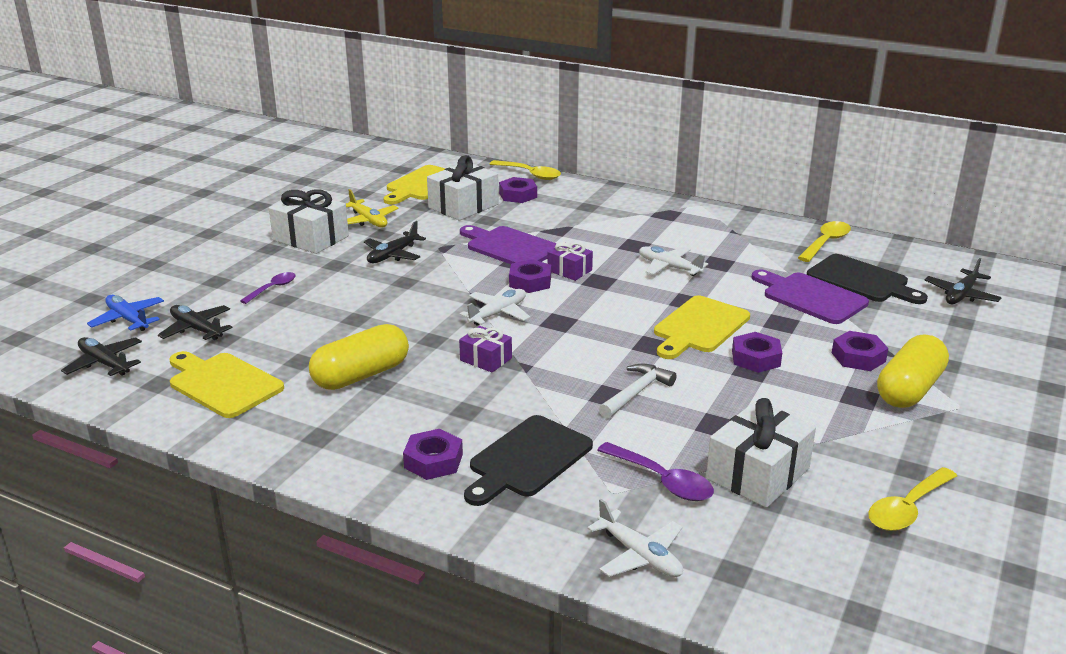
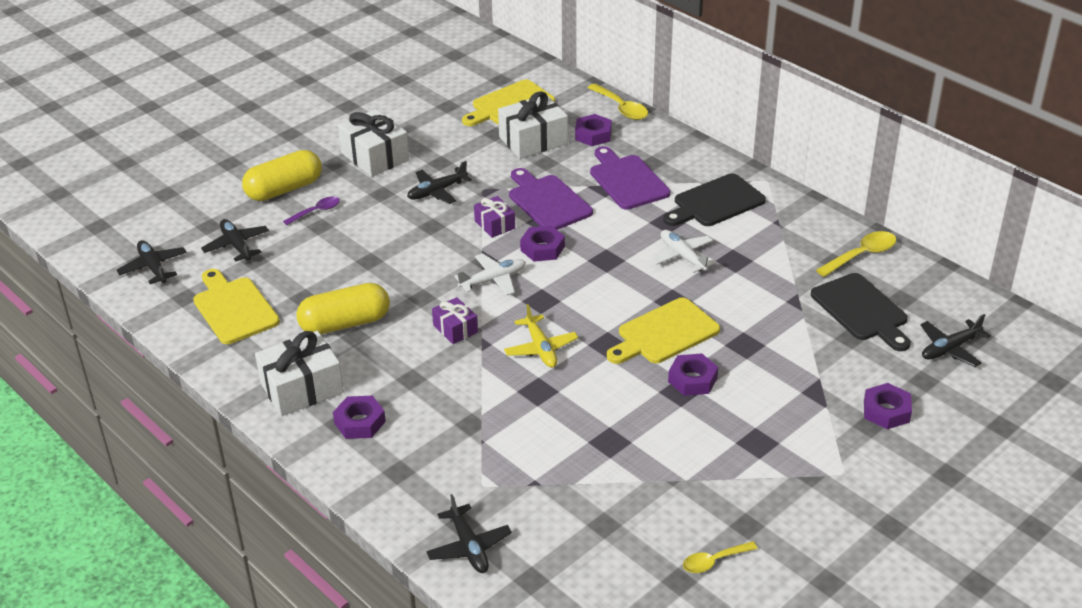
camera: 20 degrees right, 10 degrees up
blue plane [87,295,164,331] -> none
yellow plane [346,189,399,227] -> yellow plane moved to [504,304,578,368]
black cutting board [464,415,593,506] -> black cutting board moved to [663,173,766,226]
purple gift [547,242,593,281] -> purple gift moved to [474,196,515,238]
white plane [587,499,683,577] -> black plane [426,494,512,573]
purple spoon [597,442,714,501] -> none
white hammer [599,363,677,419] -> none
white gift [706,398,816,508] -> white gift moved to [255,331,344,416]
purple cutting board [751,269,869,324] -> purple cutting board moved to [590,146,670,209]
purple nut [832,331,888,371] -> purple nut moved to [864,383,912,429]
yellow spoon [868,467,957,531] -> yellow spoon [683,541,758,573], size x0.66
yellow capsule [877,334,949,408] -> yellow capsule moved to [242,150,322,201]

